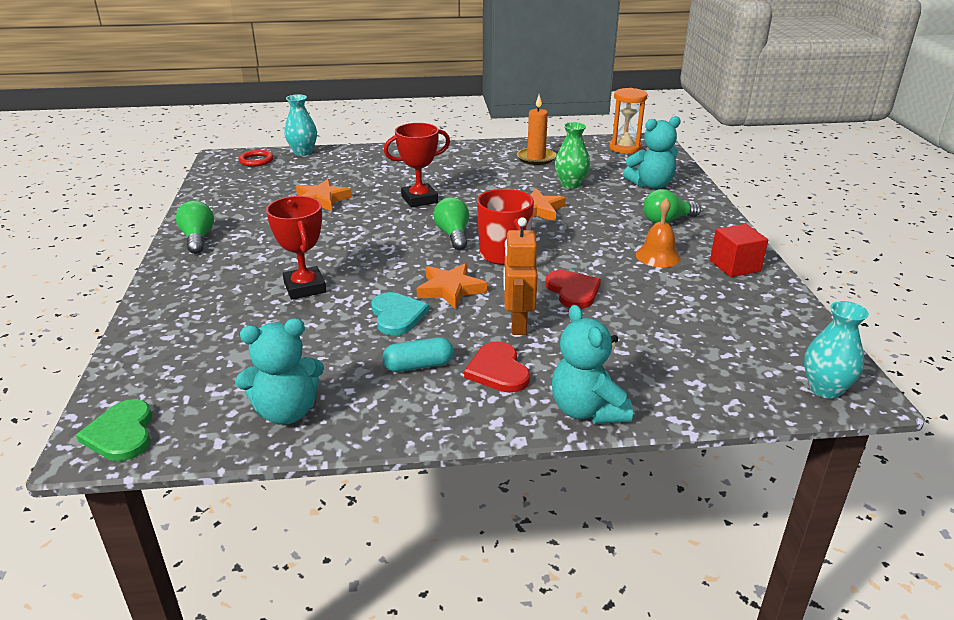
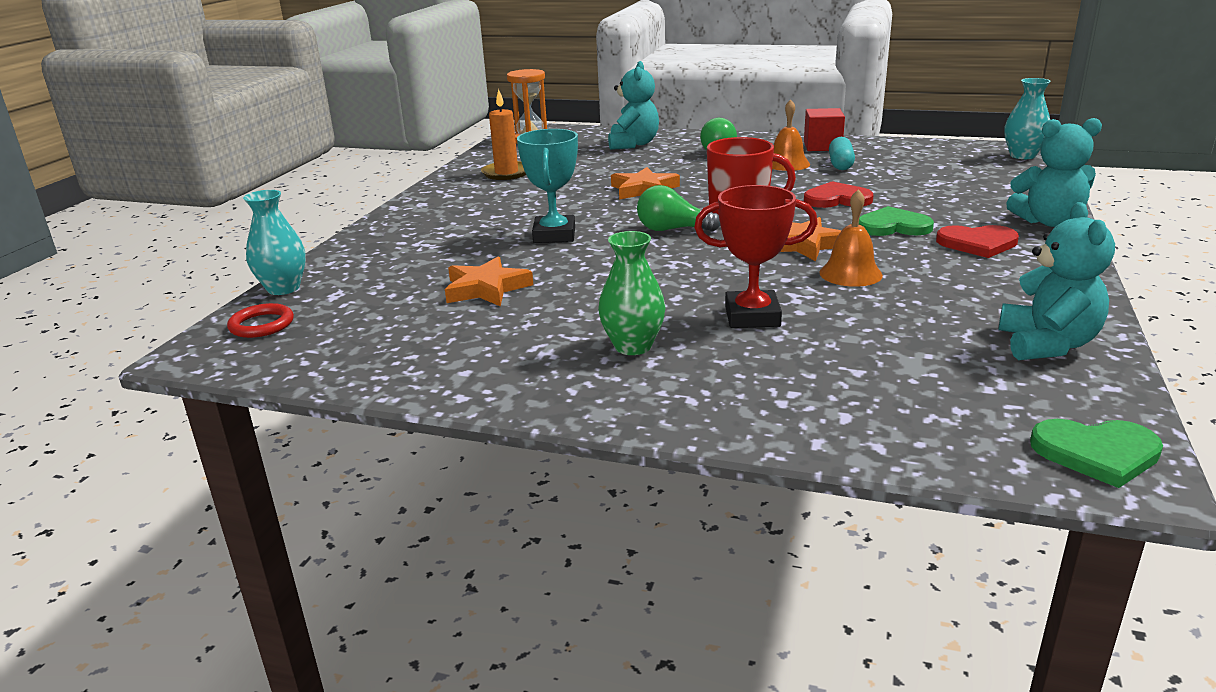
camera: 65 degrees left, 5 degrees down
green light bulb [176,200,214,254] -> none
turquoise heart [371,292,429,335] -> orange bell [819,189,883,287]
turquoise capsule [382,337,454,372] -> turquoise capsule moved to [829,137,855,170]
red trophy [384,123,450,207] -> turquoise trophy [517,129,578,243]
orange robot [503,217,538,335] -> green heart [859,206,934,236]
green vase [555,122,590,189] -> green vase moved to [598,231,666,355]

